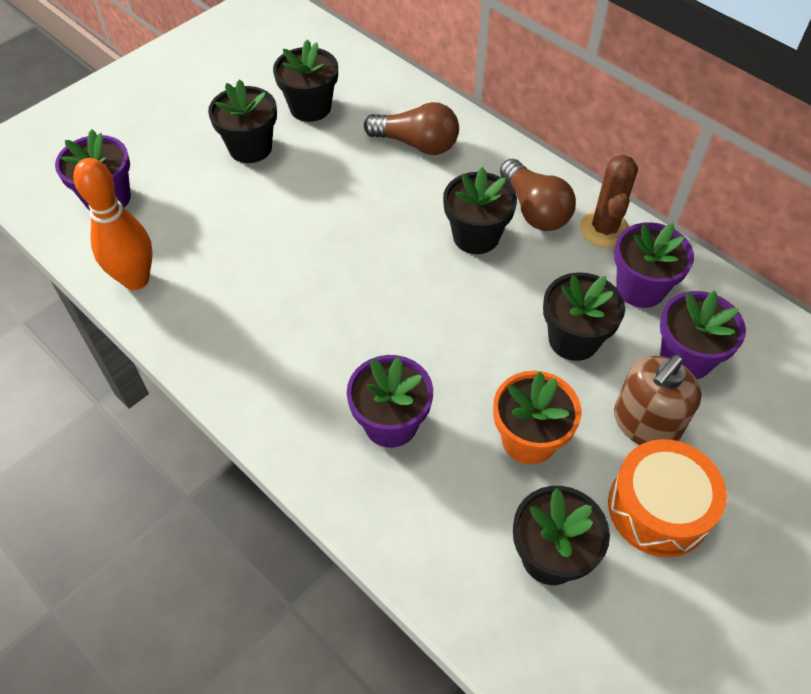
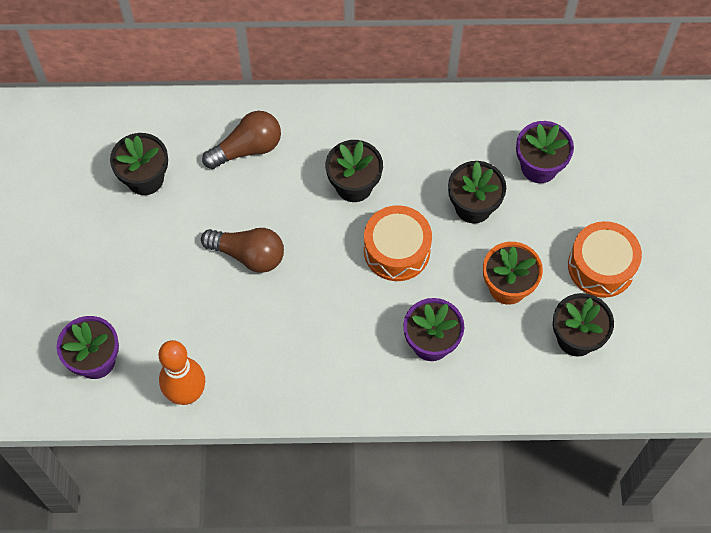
camera: 45 degrees left, 10 degrees up
black flower pot [208,79,277,163] -> none
brown light bulb [500,159,576,231] -> brown light bulb moved to [201,228,284,273]
brown cactus [580,155,638,247] -> none
purple flower pot [614,222,694,308] -> none
brown soap dispenser [614,355,702,445] -> none
none -> orange drum [364,205,432,281]

